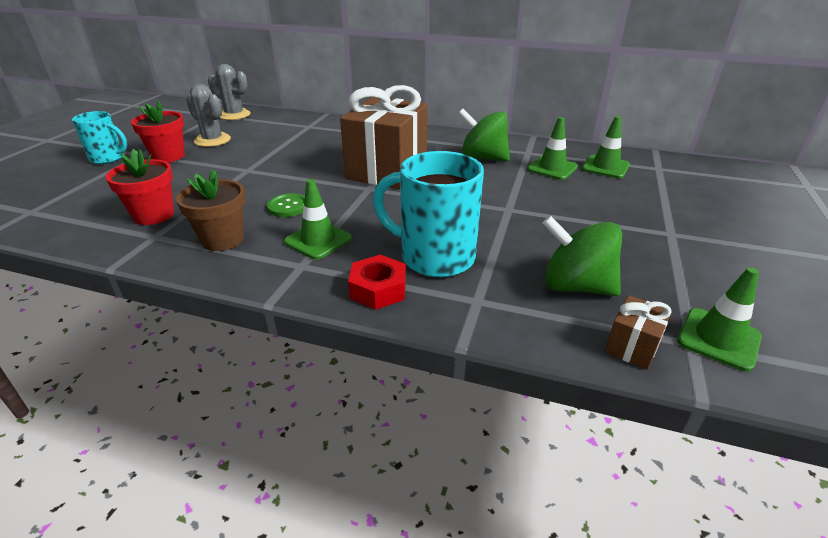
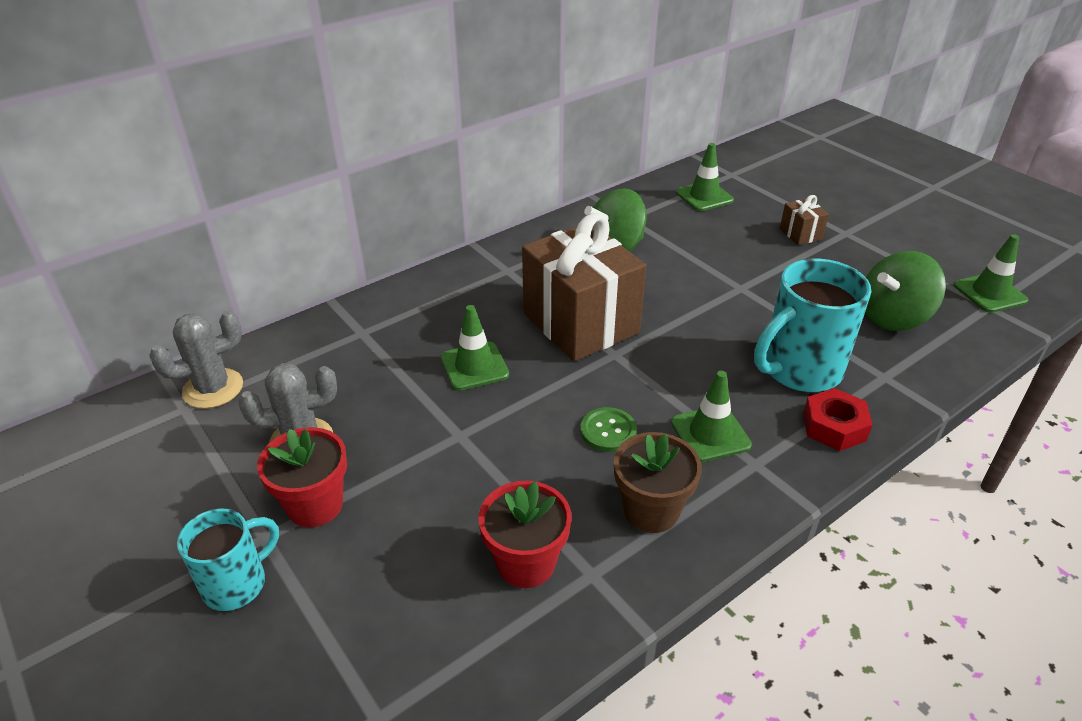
camera: 55 degrees left, 5 degrees up
green traffic cone [527,117,578,180] -> green traffic cone moved to [441,305,509,391]
brown gift [605,295,672,370] -> brown gift moved to [780,195,829,245]

